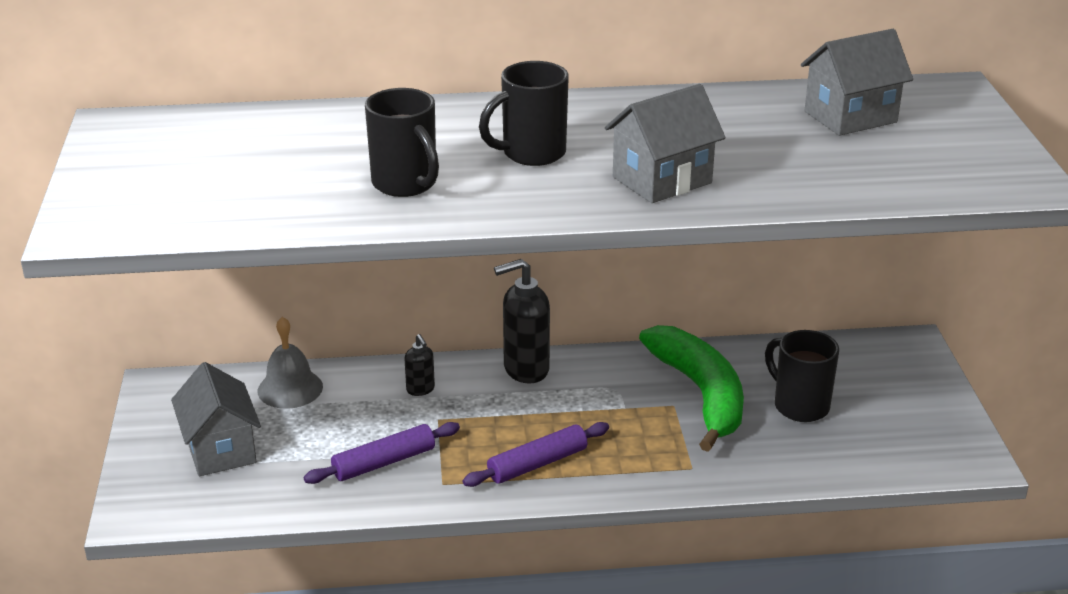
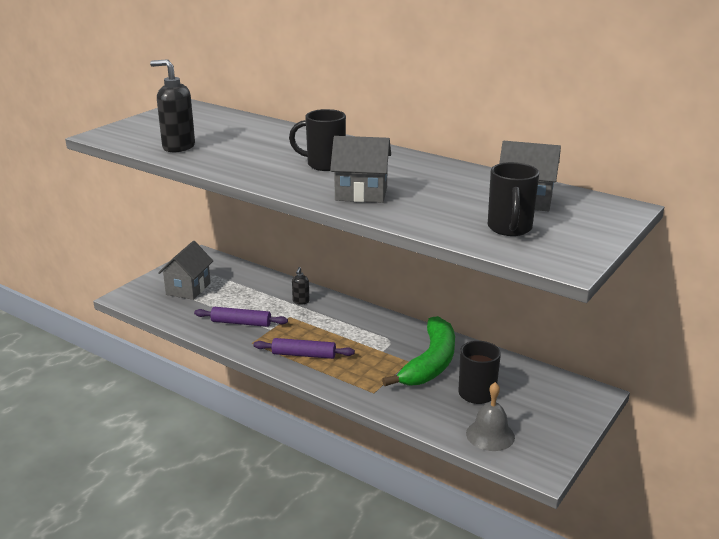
camera: 40 degrees right, 5 degrees down
grey bell [258,317,323,409] -> grey bell moved to [466,382,515,451]
black mug [365,88,439,197] -> black mug moved to [488,162,539,236]
black soap dispenser [494,259,550,383] -> black soap dispenser moved to [150,59,195,152]

